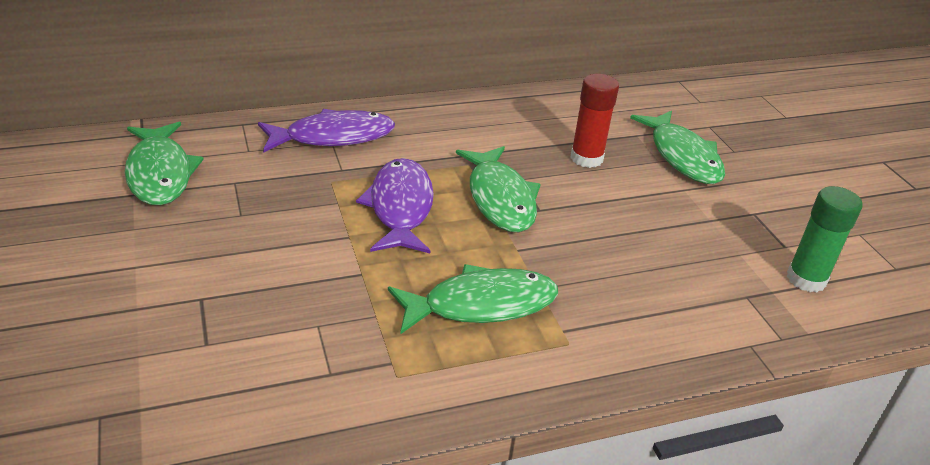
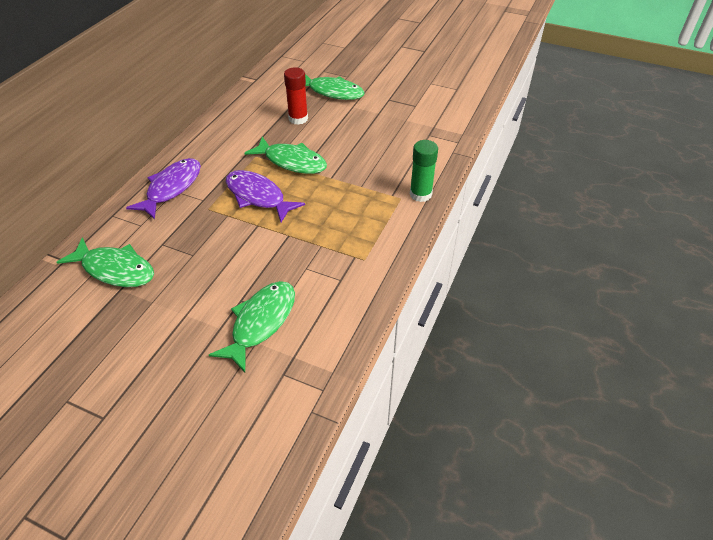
camera: 45 degrees left, 10 degrees up
green fish [388,264,558,334] -> green fish moved to [209,281,295,372]
green glue stick [787,186,862,292] -> green glue stick moved to [410,140,438,202]

